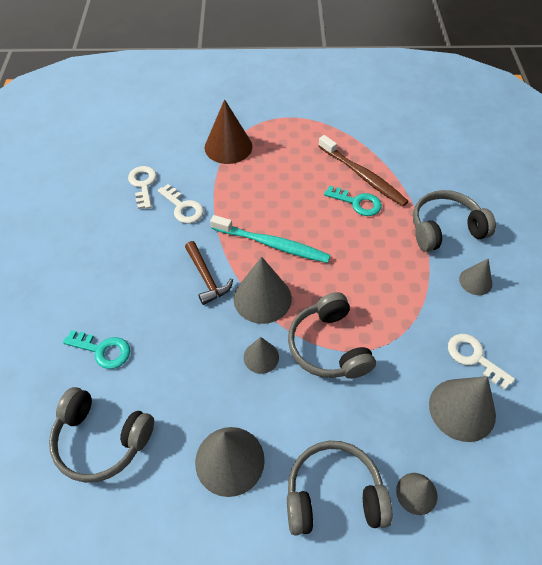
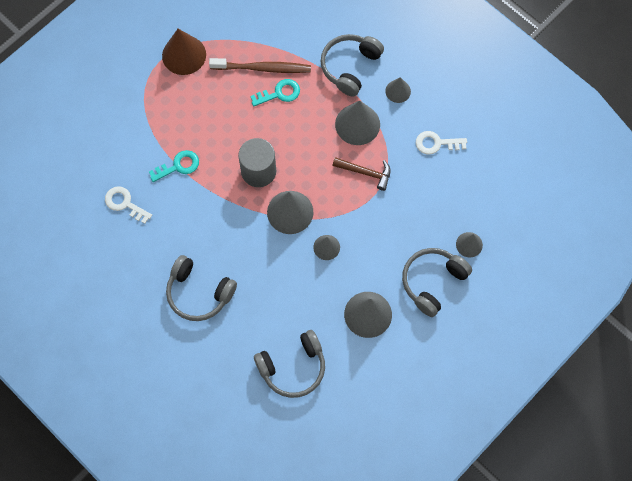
camera: 45 degrees left, 15 degrees up
turquoise key [63,330,130,369] -> turquoise key moved to [149,150,199,182]
white key [158,184,204,224] -> none
brown hammer [185,241,233,305] -> brown hammer moved to [332,157,391,191]
brown cone [205,99,252,164] -> brown cone moved to [162,29,206,75]
turquoise toothbrush [210,215,330,263] -> grey cylinder [238,138,276,187]
grey headphones [288,292,376,379] -> grey headphones moved to [166,255,237,321]
grey cone [429,376,496,442] -> grey cone moved to [335,100,380,145]

